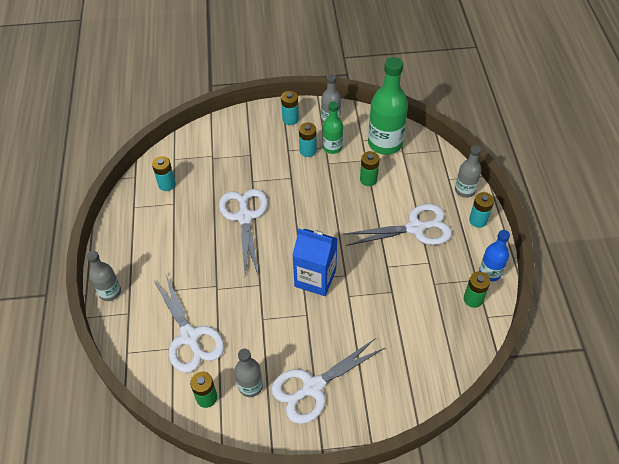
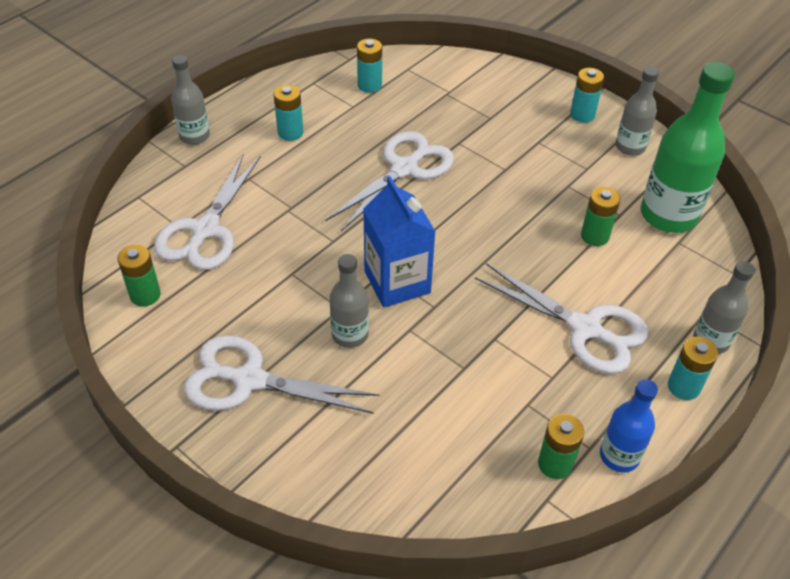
camera: 45 degrees right, 5 degrees down
grey bottle [235,349,263,397] -> grey bottle moved to [329,254,369,348]
turquoise battery [299,122,316,157] -> turquoise battery moved to [273,85,303,141]
green bottle [323,101,343,154] -> none

